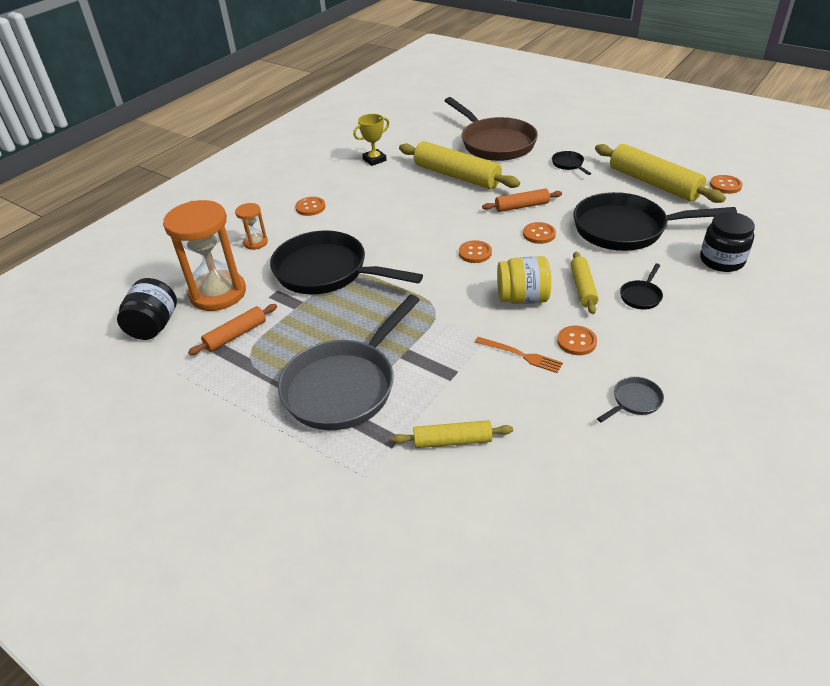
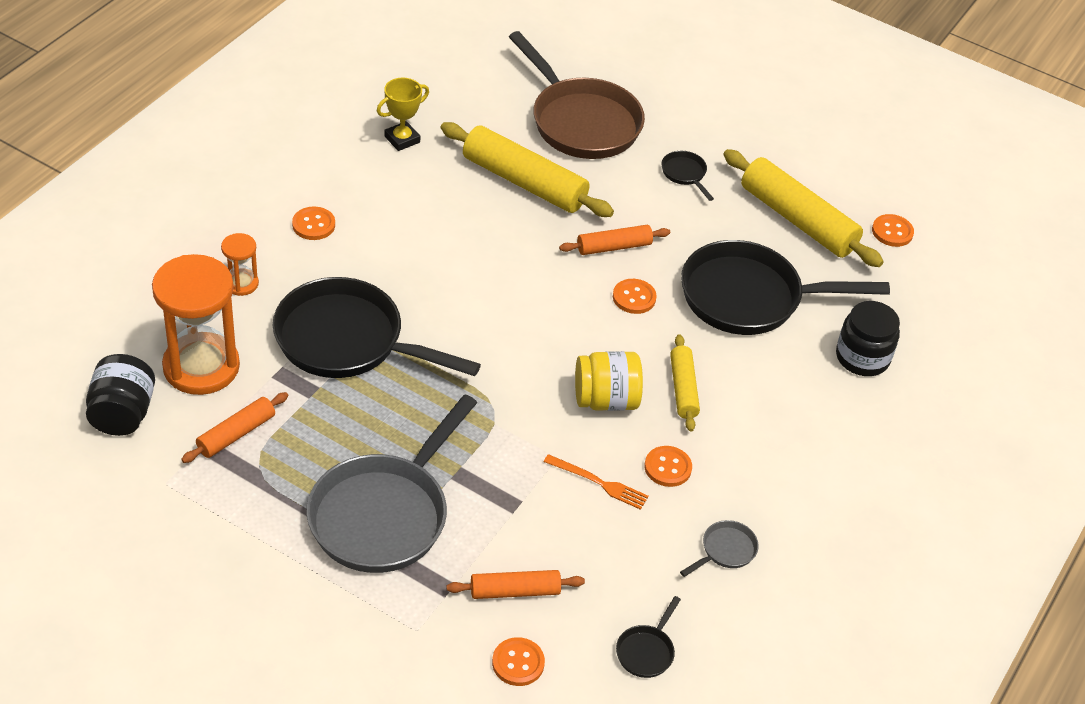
camera: 10 degrees left, 5 degrees up
yellow rolling pin [392,420,513,448] -> orange rolling pin [446,570,585,599]
orange button [459,240,492,263] -> orange button moved to [492,637,545,686]
black pan [620,264,663,310] -> black pan moved to [616,596,681,678]

